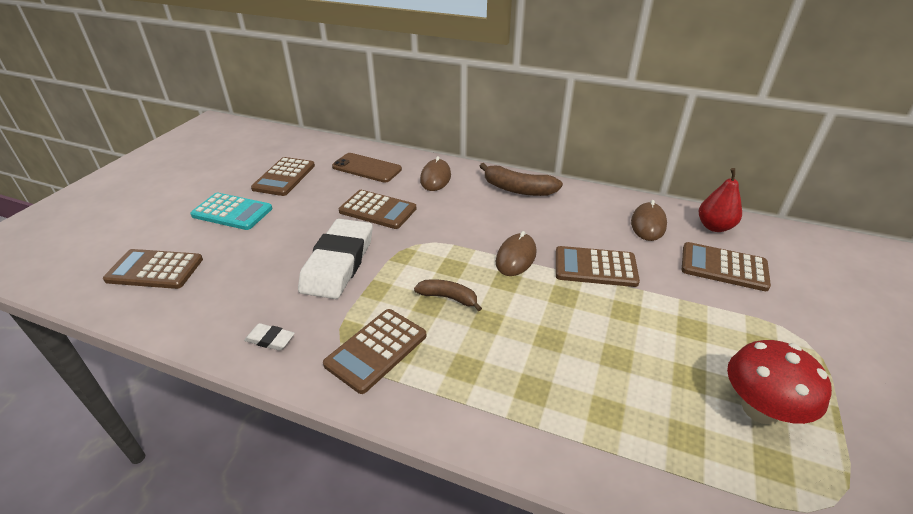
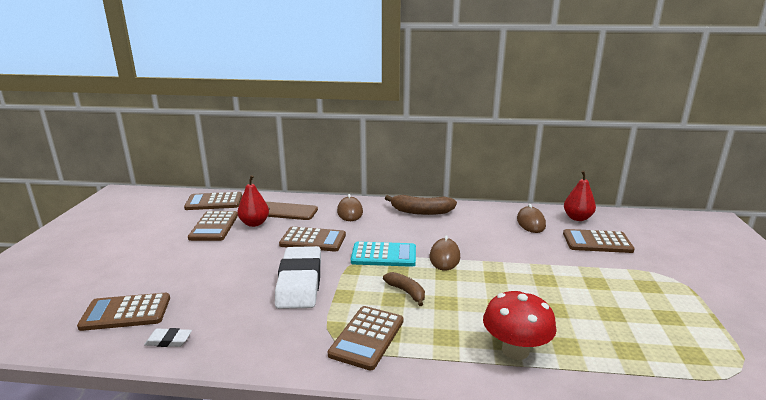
camera: 15 degrees left, 15 degrees down
turquoise calculator [190,193,272,230] -> turquoise calculator moved to [351,242,416,267]
white eraser [244,323,295,351] -> white eraser moved to [144,328,192,347]
brown banana [414,279,482,311] -> brown banana turned 45 degrees clockwise [383,272,425,306]
brown calculator [556,246,640,287] -> brown calculator moved to [184,192,242,210]
red mushroom [727,340,832,424] -> red mushroom moved to [483,290,557,360]
none -> red pear [237,175,269,227]

